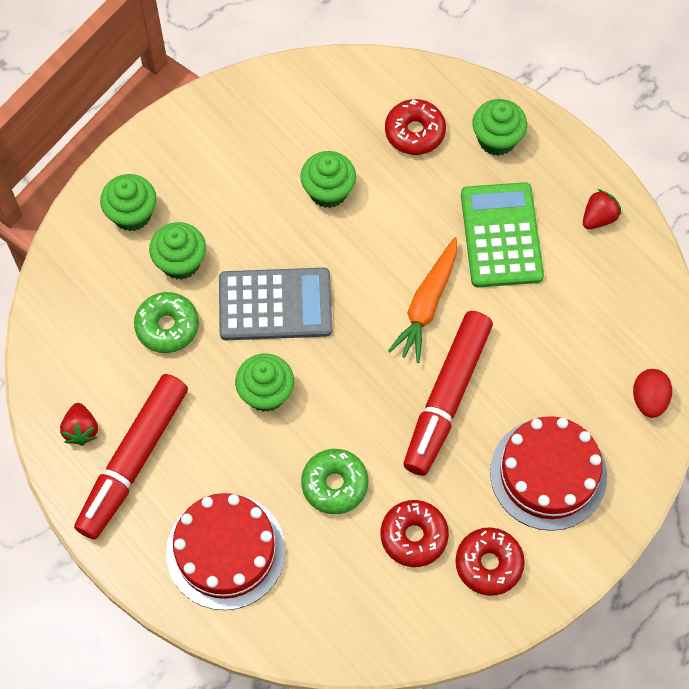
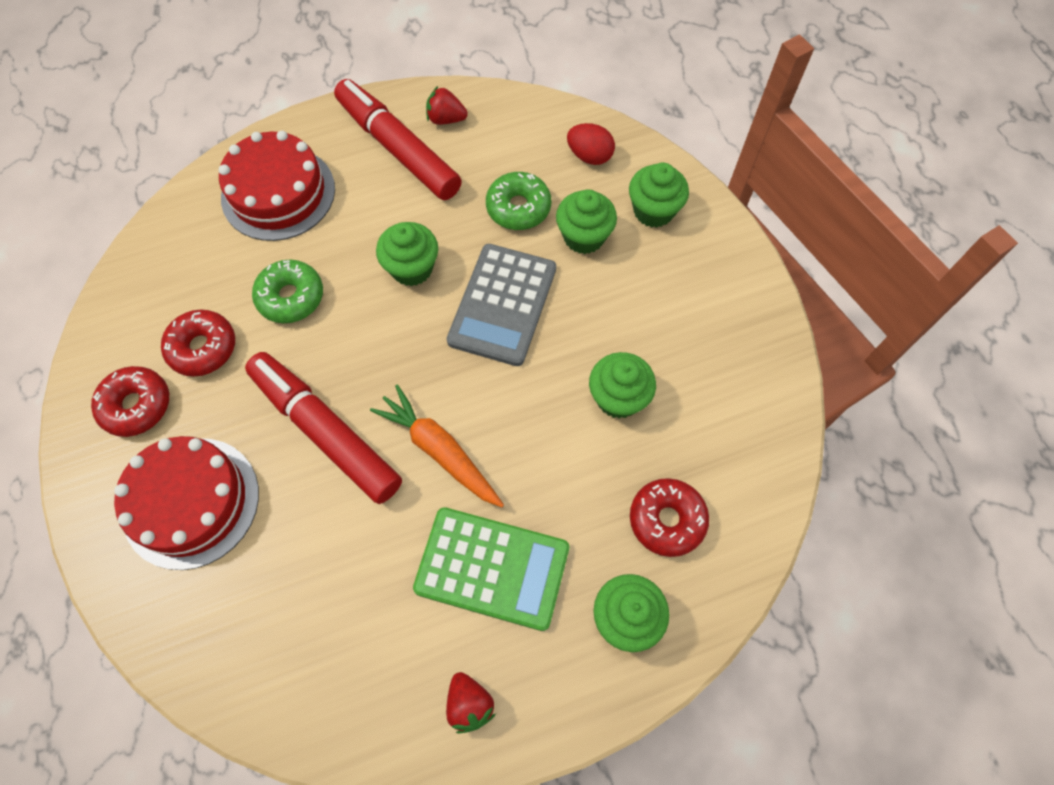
camera: 110 degrees right, 0 degrees up
red egg [633,369,672,418] -> red egg moved to [567,123,615,165]

